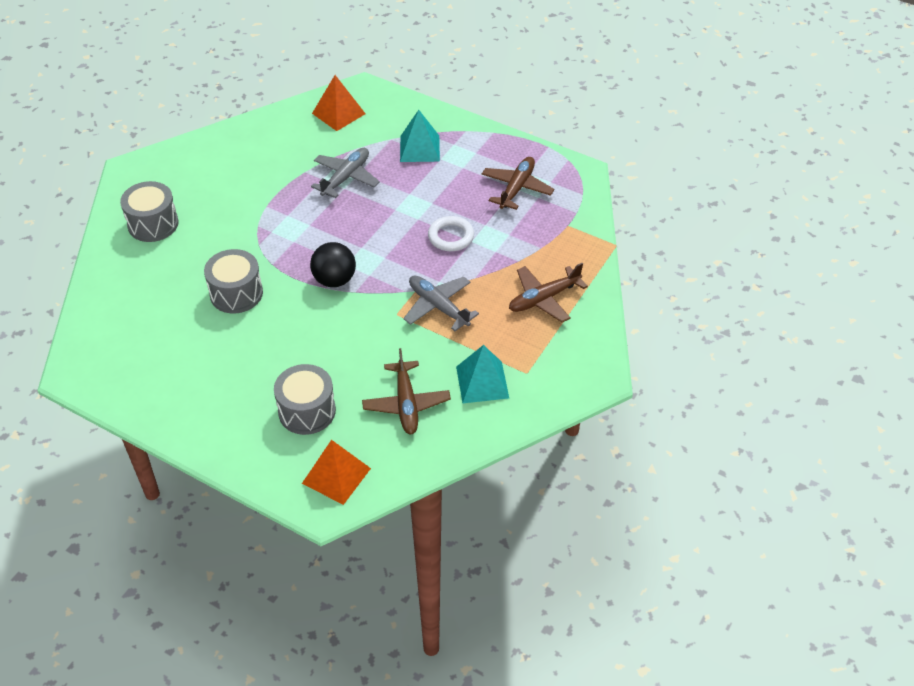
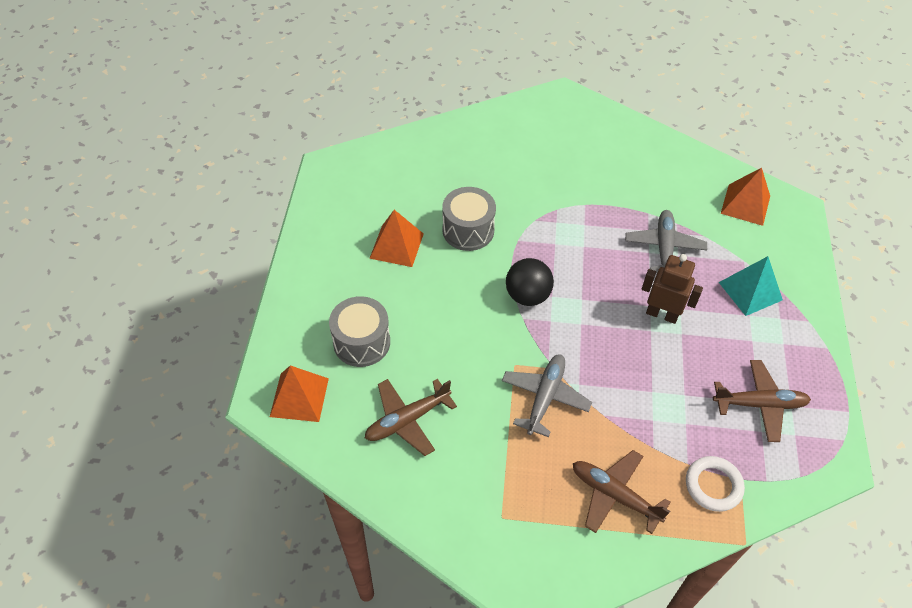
camera: 65 degrees right, 5 degrees up
grey drum [120,181,179,242] -> none
grey plane [311,148,380,198] -> grey plane turned 90 degrees counterclockwise [625,210,707,273]
white ring [428,216,474,251] -> white ring moved to [686,456,745,512]
turquoise pyramid [456,345,509,403] -> none
none -> orange pyramid [369,210,424,267]
none -> brown robot [642,254,703,324]

